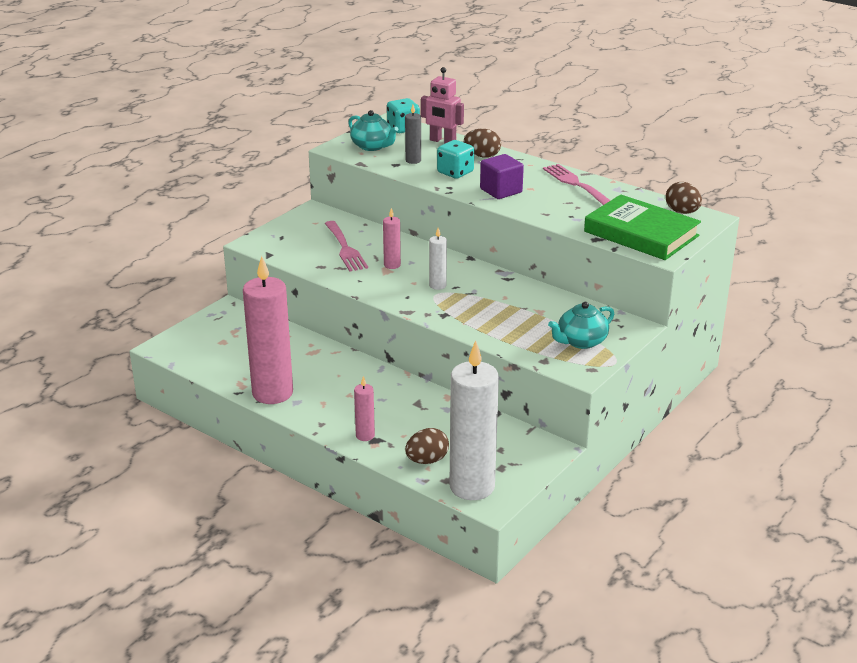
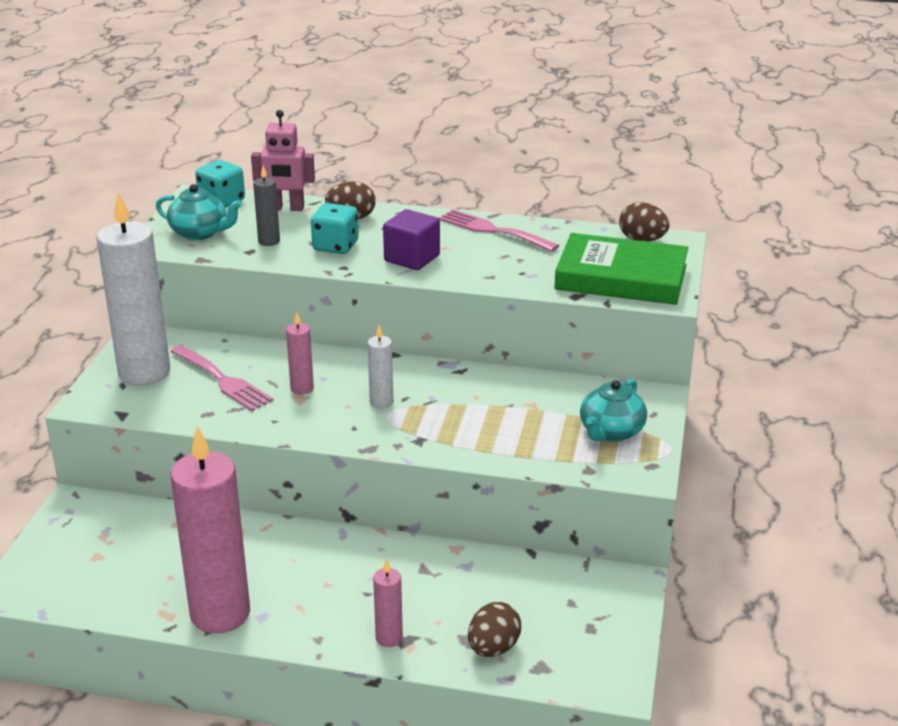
camera: 25 degrees left, 0 degrees up
white candle [450,340,499,500] -> white candle moved to [97,192,170,385]

